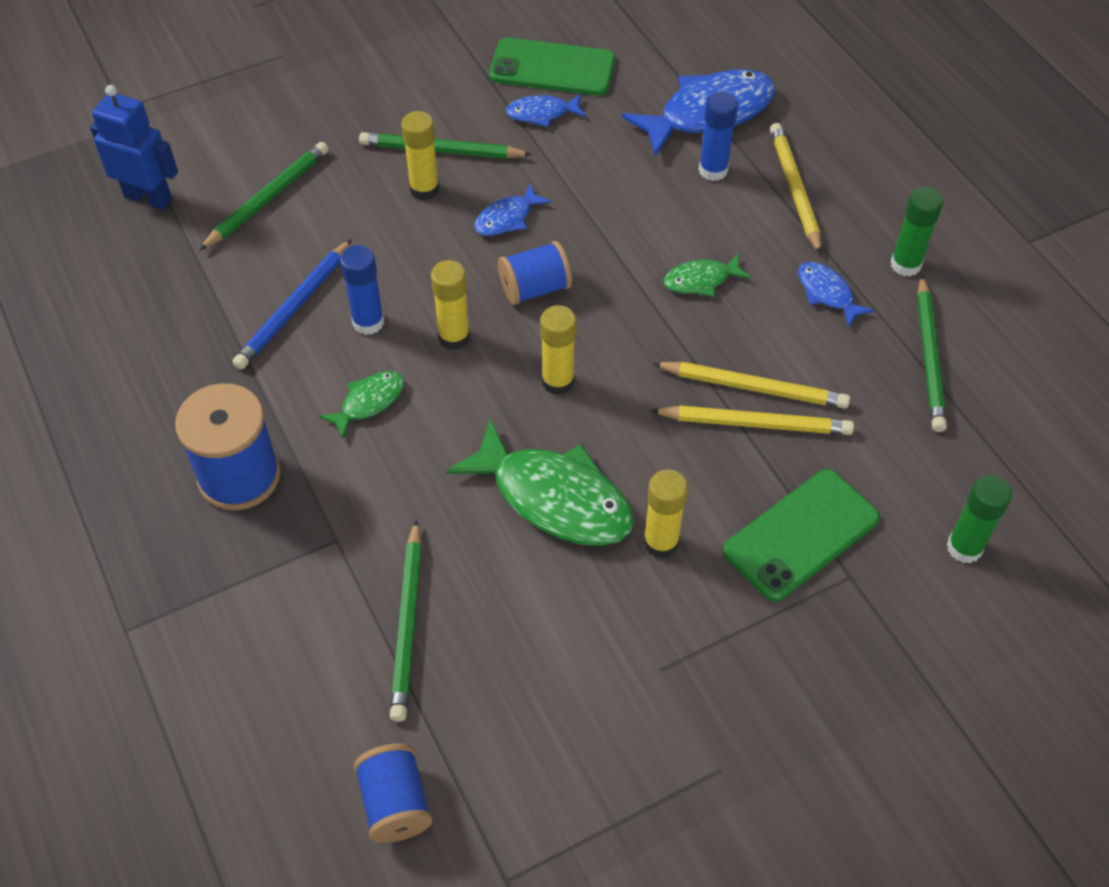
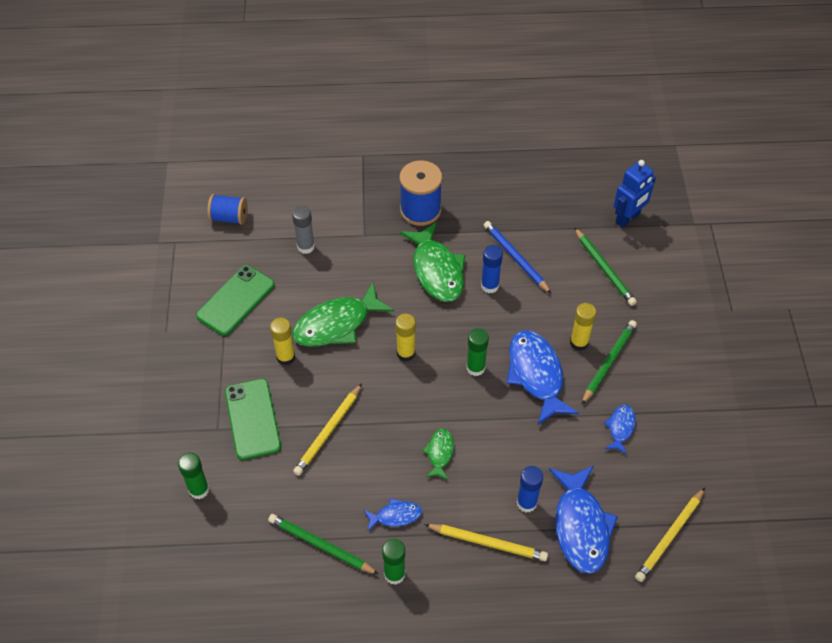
camera: 115 degrees right, 0 degrees up
green fish [319,371,404,439] -> green fish [400,222,466,302], size x1.99
green pencil [390,519,422,722] -> grey glue stick [292,206,315,254]
yellow glue stick [431,260,470,350] -> none
blue fish [474,183,551,236] -> blue fish [506,331,579,425], size x1.99
green phone [489,38,615,96] -> green phone moved to [196,265,275,335]
blue spool [498,241,572,305] -> green glue stick [466,328,489,376]
yellow pencil [652,362,850,409] -> yellow pencil moved to [635,488,705,582]

